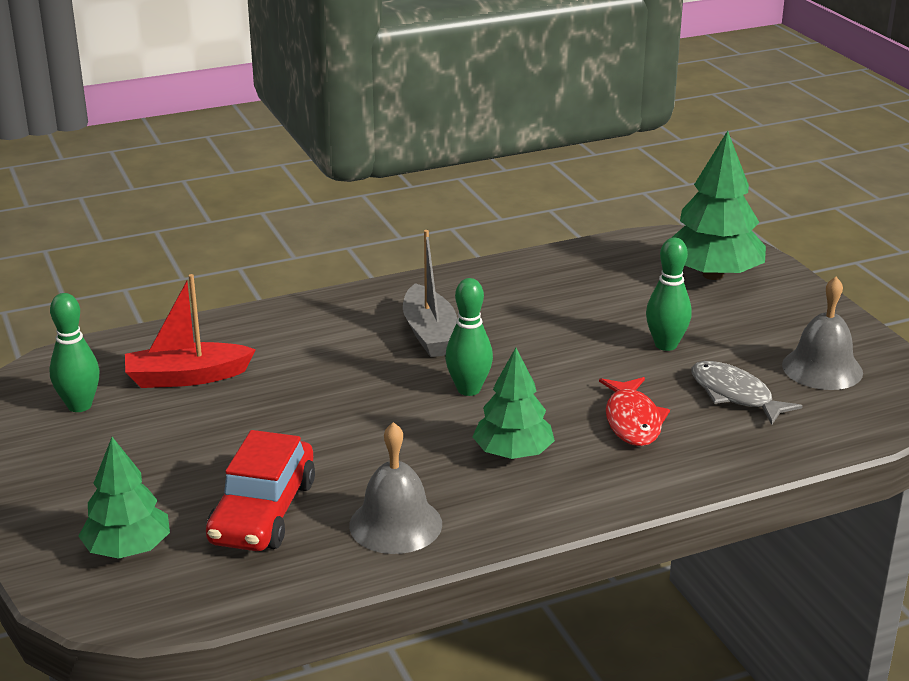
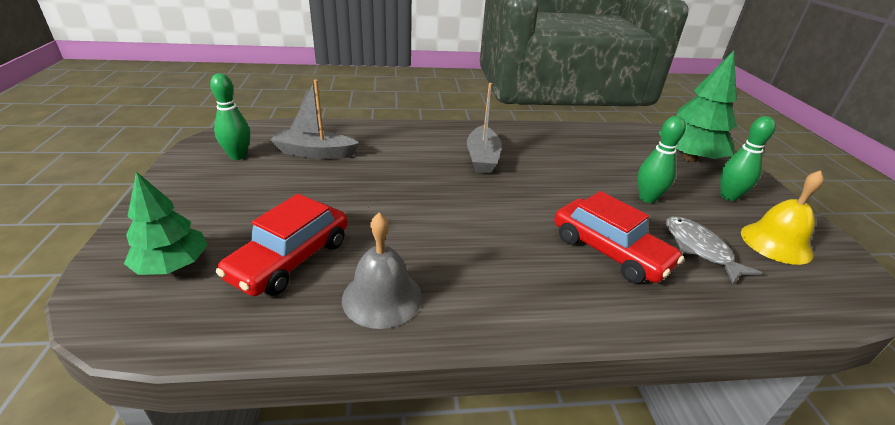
camera: 15 degrees right, 5 degrees up
red boat [125,274,256,388] -> grey boat [270,80,359,159]
green bowling pin [445,278,493,396] -> green bowling pin moved to [720,116,776,201]
green tree [472,348,555,459] -> none
red fish [599,377,670,446] -> red car [554,191,684,284]
grey bell [782,277,863,390] -> yellow bell [741,170,824,265]

